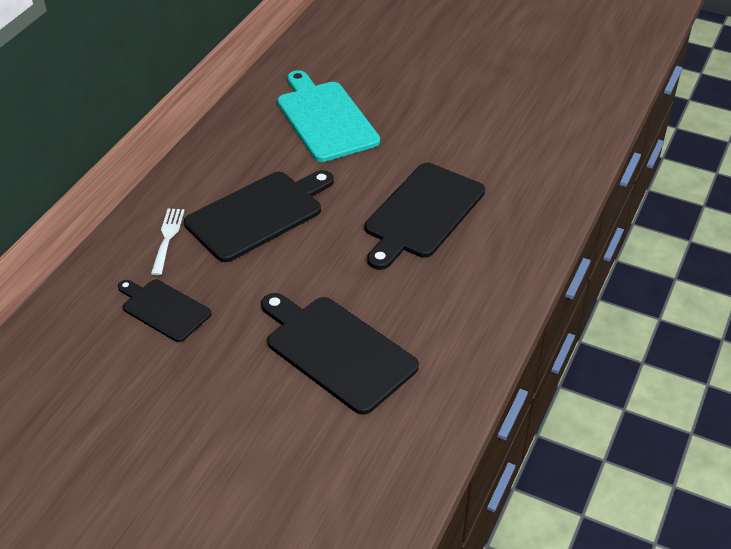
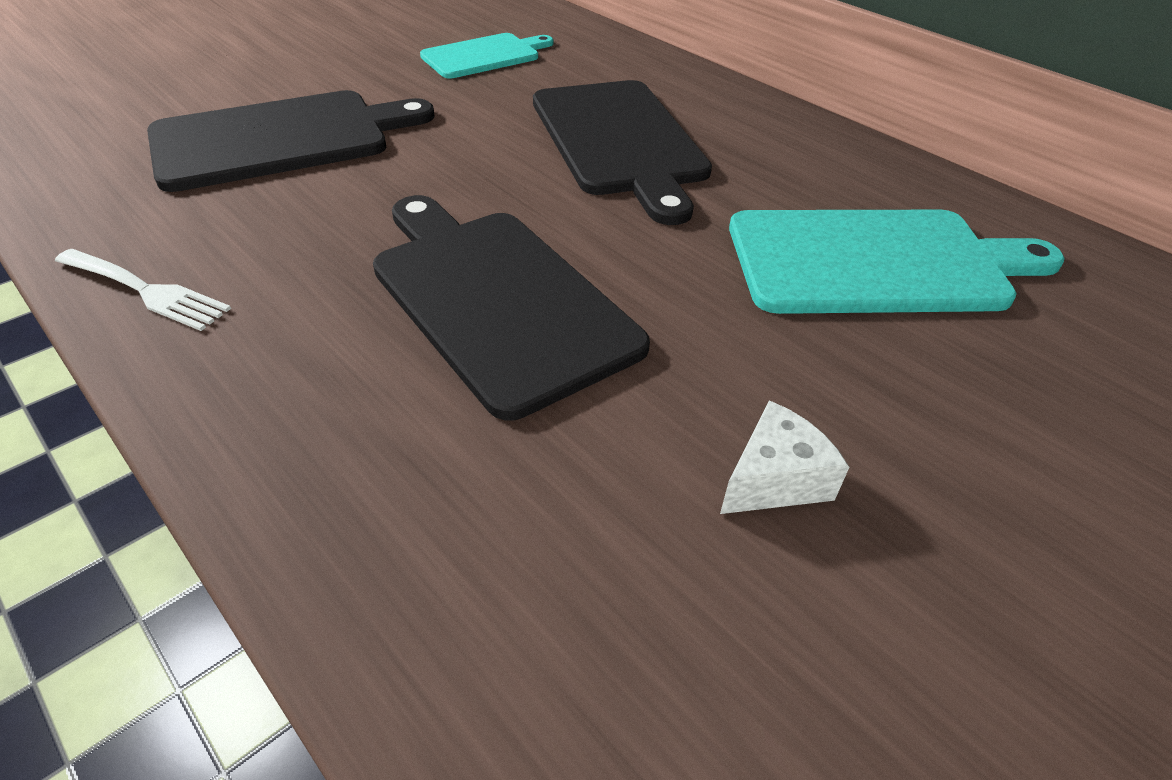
camera: 110 degrees right, 0 degrees up
black cutting board [118,280,211,342] -> turquoise cutting board [420,33,553,79]
white fork [151,208,185,275] -> white fork moved to [55,249,231,331]
none -> white cheese [720,400,849,514]

